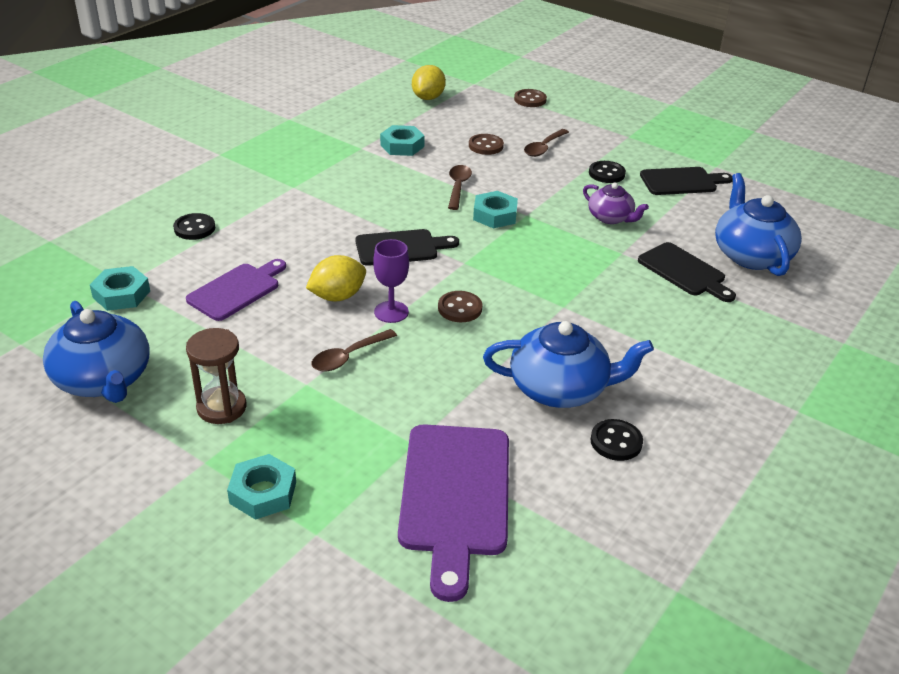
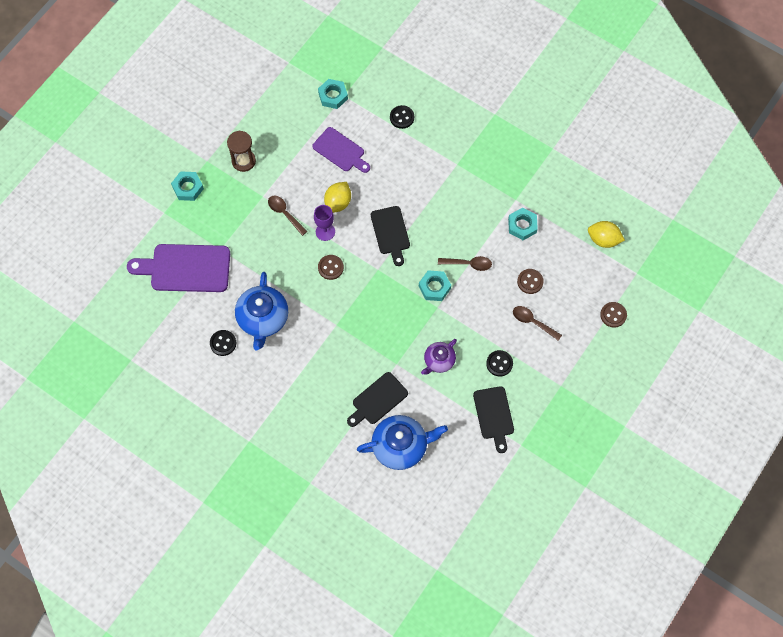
camera: 90 degrees right, 30 degrees up
blue teapot [43,301,149,403] -> none
yellow lemon [306,255,366,301] -> yellow lemon turned 60 degrees clockwise [324,182,351,213]

